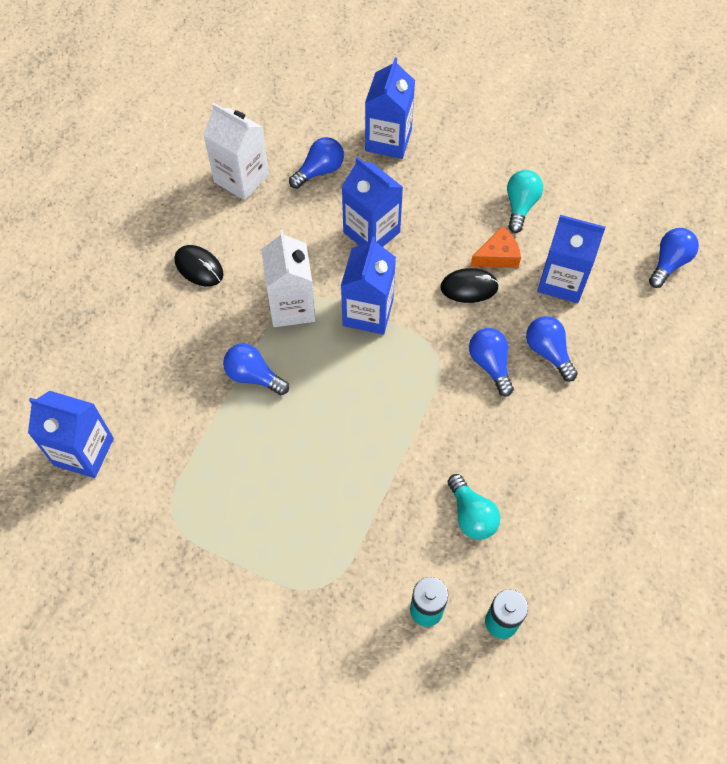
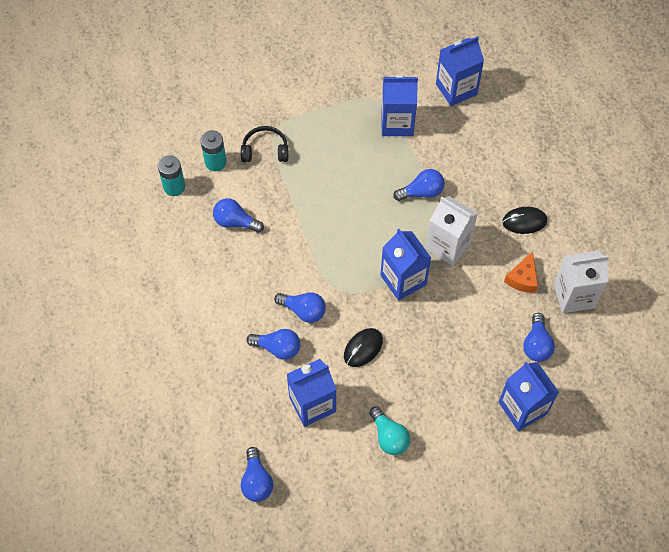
camera: 135 degrees right, 0 degrees up
blue carton [342,157,403,247] -> blue carton moved to [381,75,418,136]
turquoise light bulb [448,474,500,540] -> blue light bulb [213,198,264,233]
orange cheese [471,226,521,268] -> orange cheese moved to [504,252,538,293]
none -> black headphones [241,126,288,162]

